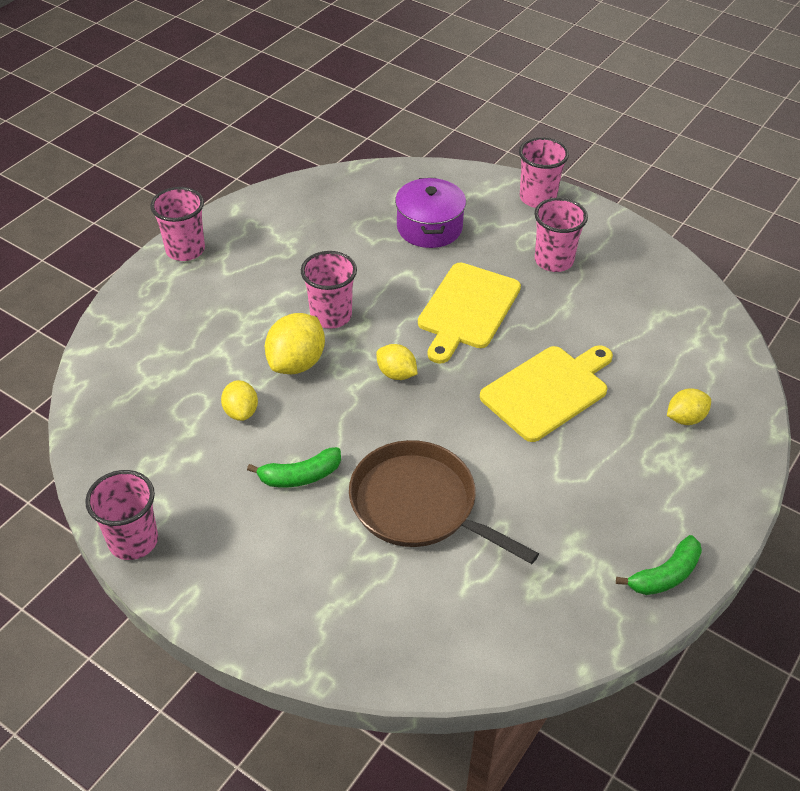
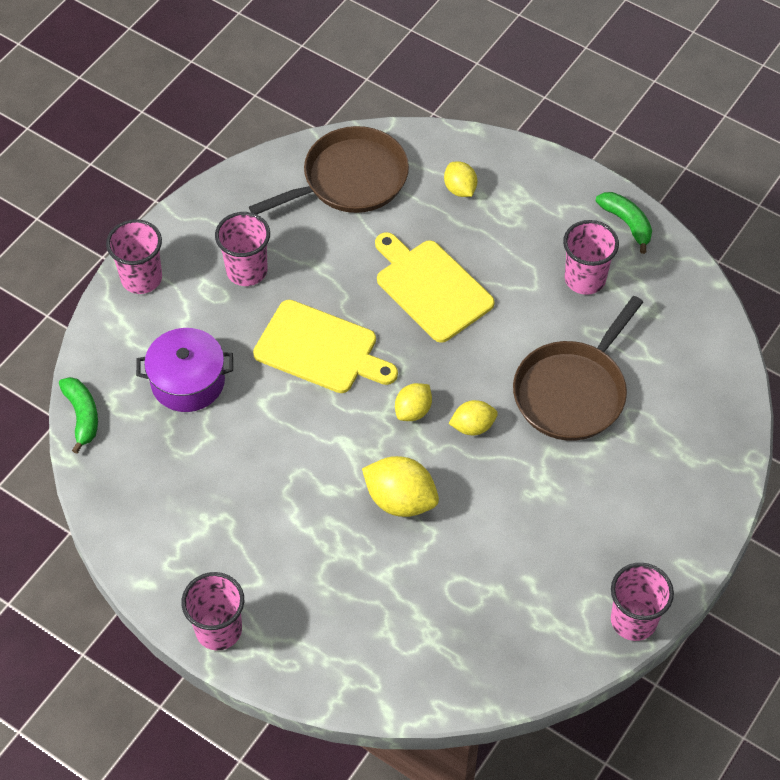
camera: 90 degrees left, 10 degrees up
yellow lemon [221,380,258,421] -> yellow lemon moved to [449,400,498,435]
green banana [247,447,341,487] -> green banana moved to [59,377,98,454]
pink cup [301,251,357,329] -> pink cup moved to [563,220,619,295]
none -> brown pan [249,126,409,214]

